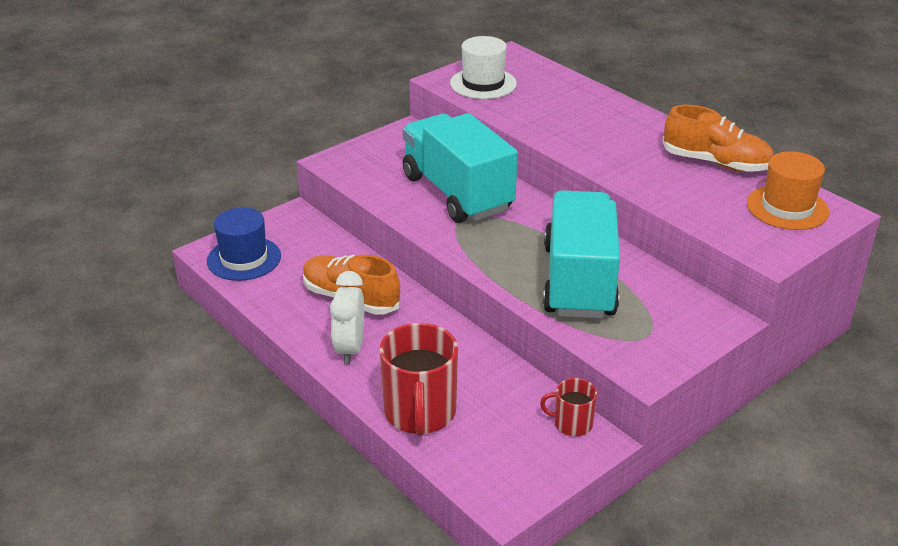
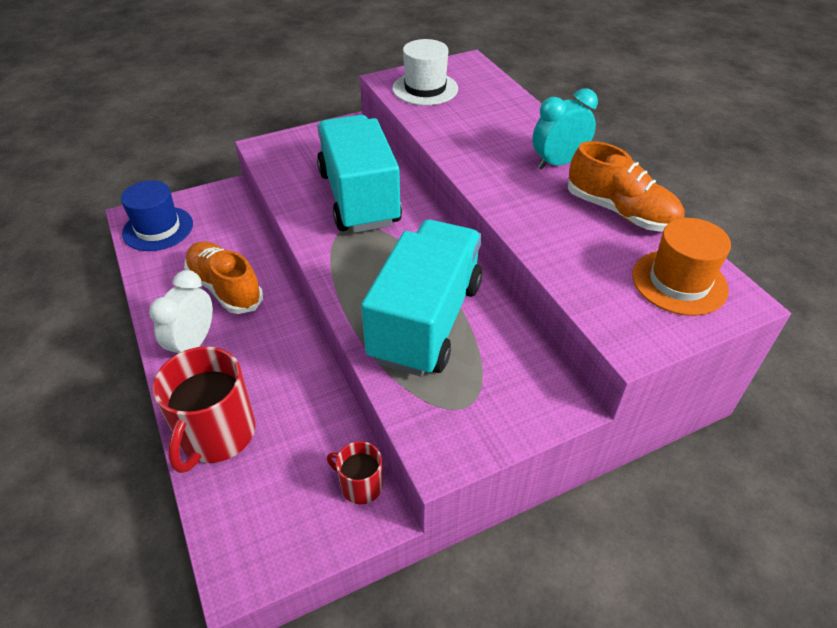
camera: 15 degrees right, 10 degrees up
none -> turquoise clock [532,88,598,170]

